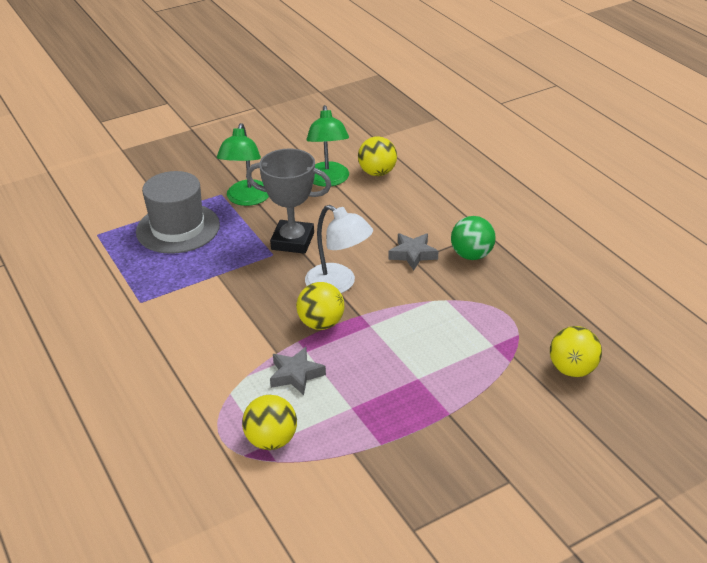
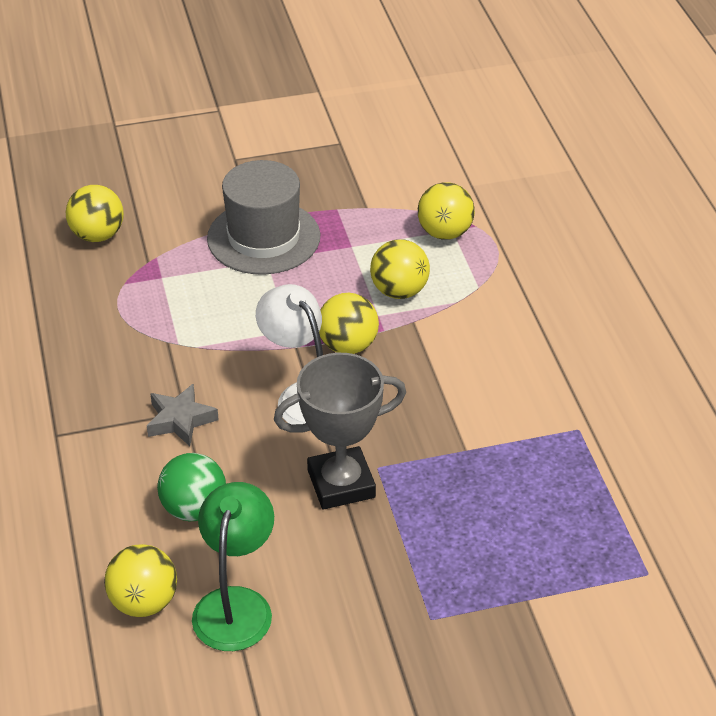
camera: 165 degrees left, 5 degrees up
grey hat [136,171,220,254] -> grey hat moved to [207,160,320,275]
green lamp [217,123,269,206] -> none
grey trophy [246,148,331,254] -> grey trophy turned 45 degrees counterclockwise [274,353,406,509]
grey star [270,347,326,395] -> yellow ball [370,239,430,299]
green ball [451,216,496,260] -> green ball moved to [157,453,226,521]

